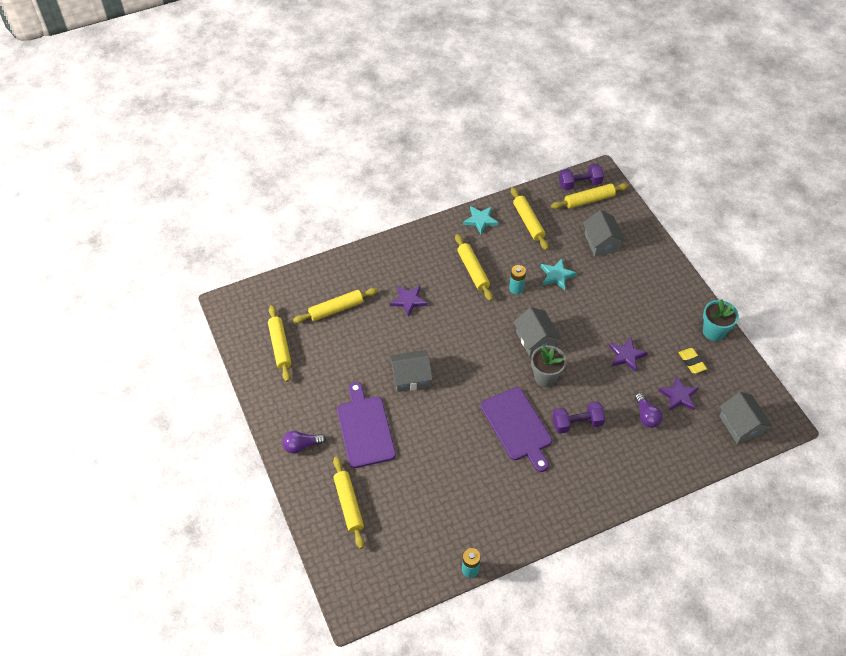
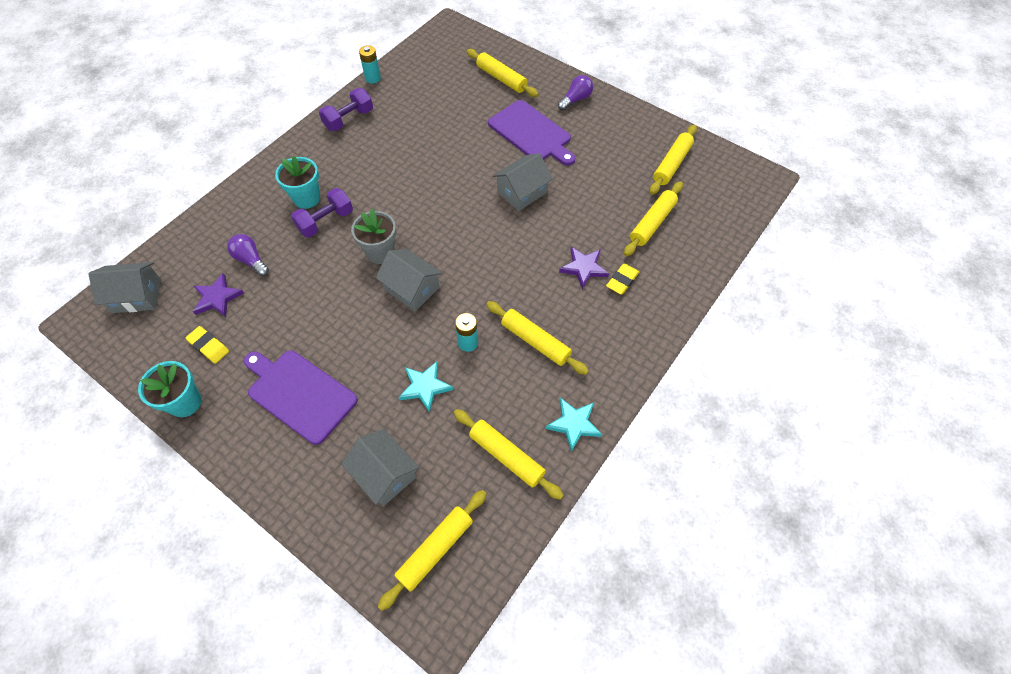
camera: 150 degrees right, 5 degrees up
yellow rolling pin [268,305,292,382] -> yellow rolling pin turned 75 degrees clockwise [650,125,697,195]
purple cutting board [480,387,552,472] -> purple cutting board moved to [244,350,358,445]
purple dumbbell [559,164,604,190] -> purple dumbbell moved to [319,88,373,131]
purple star [609,337,648,372] -> none
grey house [719,392,772,444] -> grey house turned 45 degrees counterclockwise [88,262,161,313]
none -> turquoise flower pot [275,156,320,209]
none -> yellow eraser [606,263,639,295]

